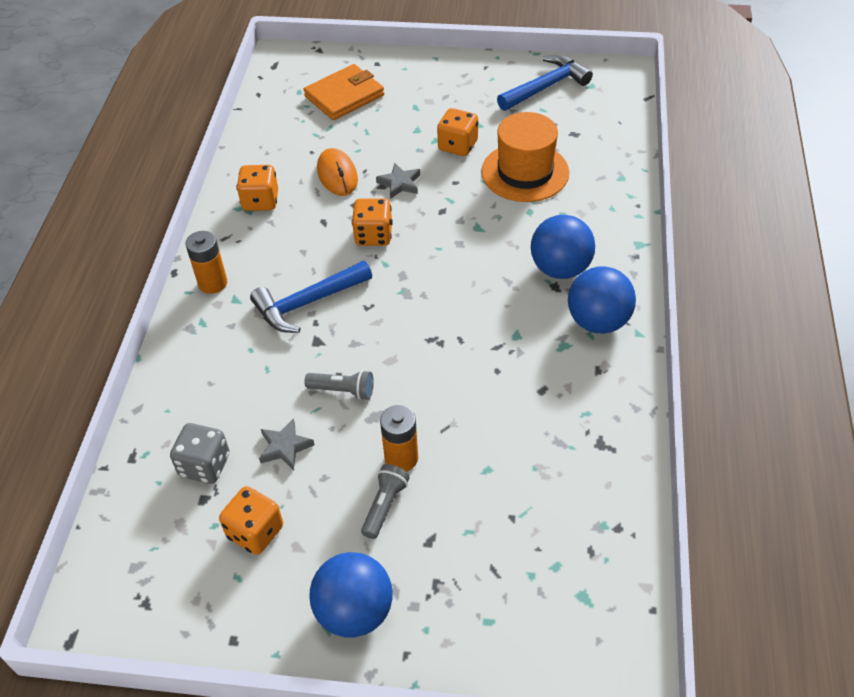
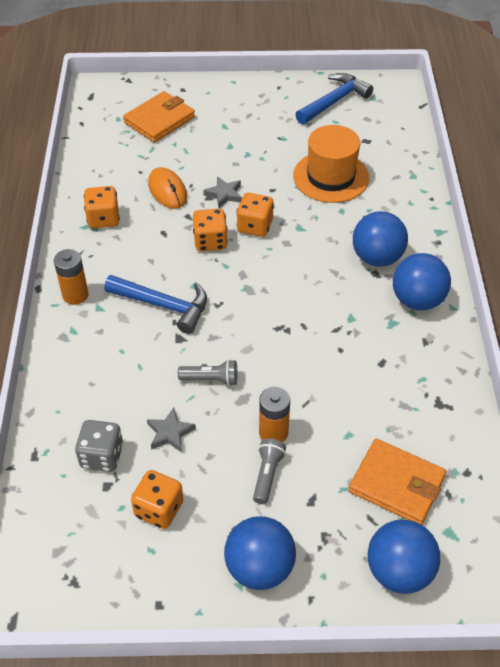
camera: 10 degrees left, 0 degrees up
blue hammer [250,260,372,333] -> blue hammer turned 120 degrees counterclockwise [104,275,207,334]
orange dice [437,108,478,156] -> orange dice moved to [236,193,274,237]
none -> orange wallet [349,439,446,525]
none -> blue ball [368,520,440,594]

